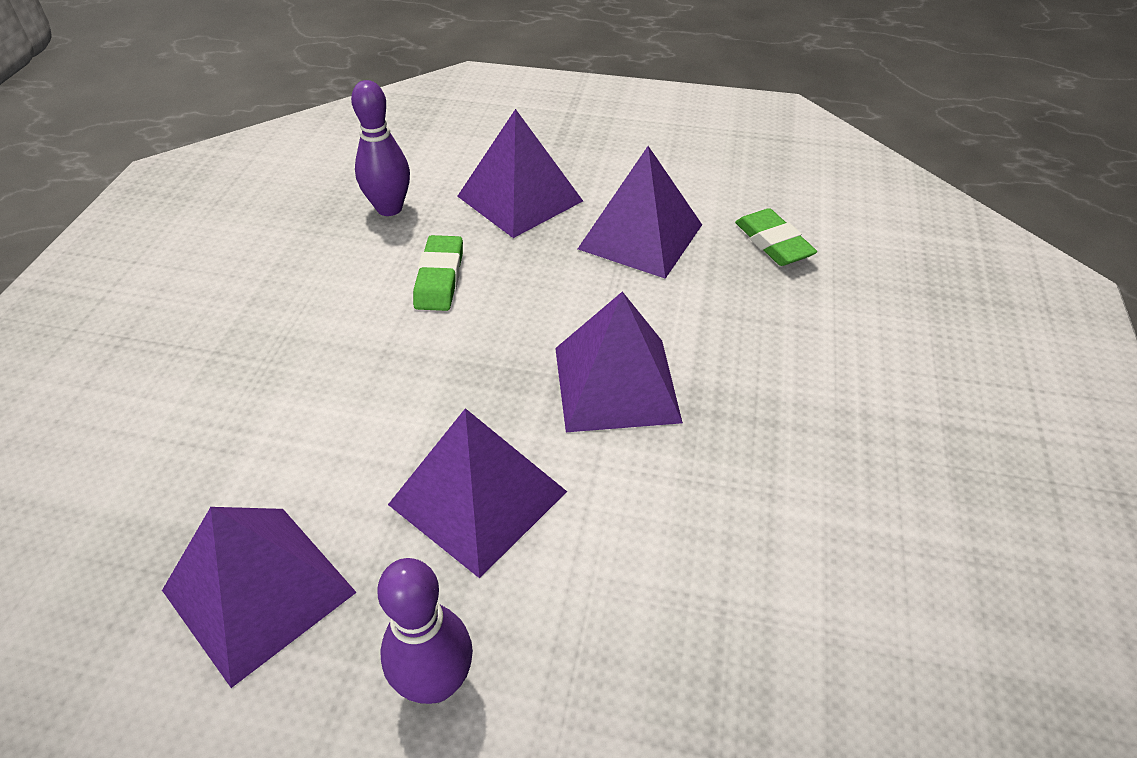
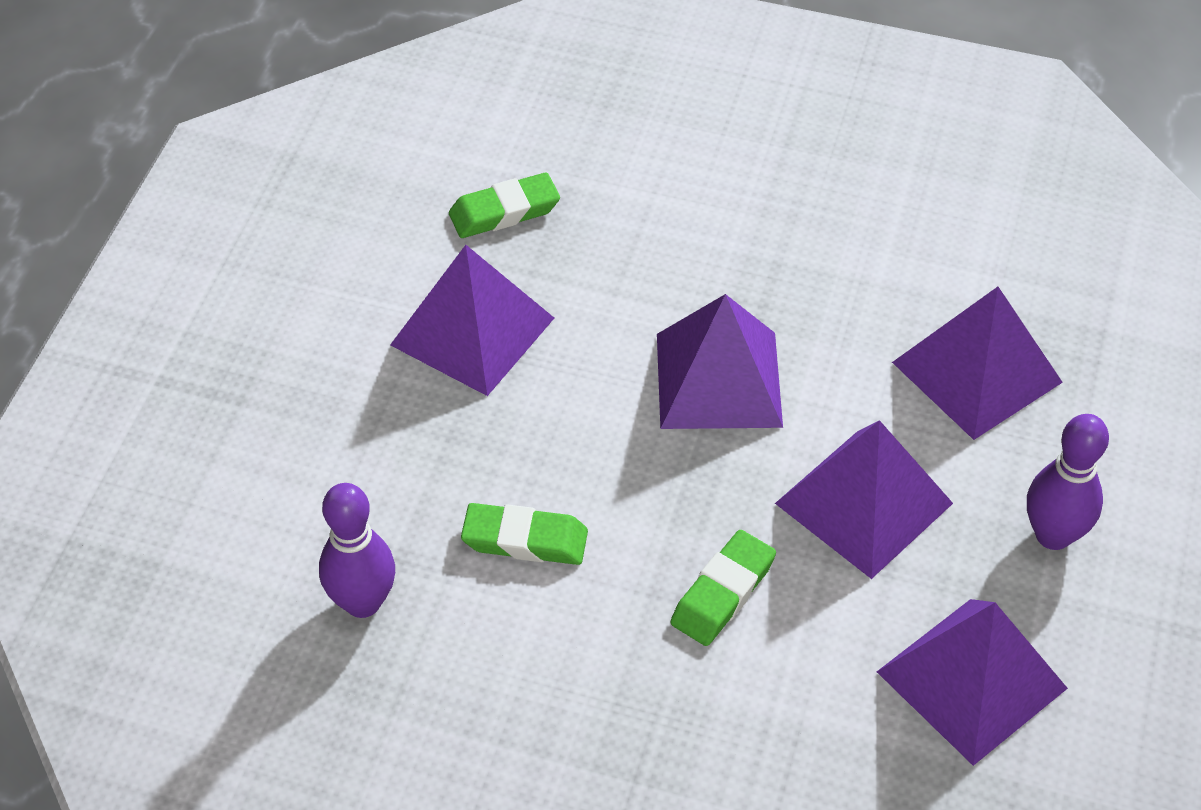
camera: 85 degrees left, 5 degrees up
purple pyramid [457,109,583,238] -> purple pyramid moved to [892,287,1063,440]
none -> green eraser [671,530,776,646]

